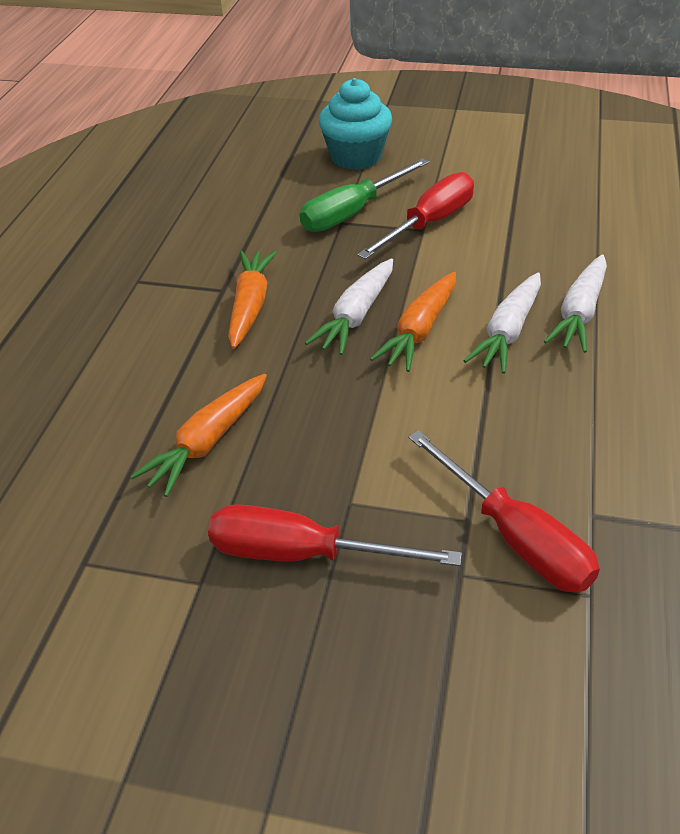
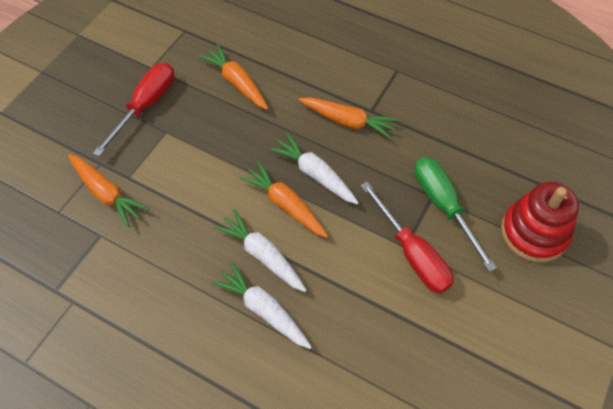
camera: 105 degrees right, 15 degrees up
turquoise cupcake [319,78,392,170] -> red stacking toy [501,182,579,263]
red screwdriver [408,430,600,593] -> orange carrot [68,154,150,227]

